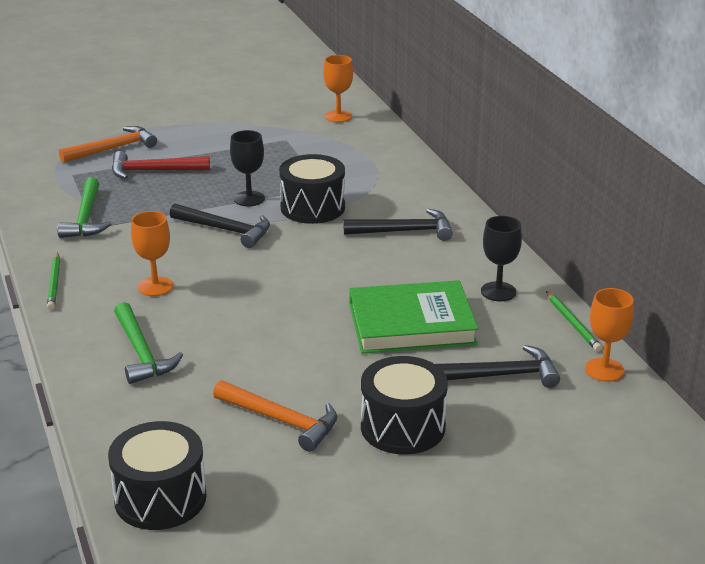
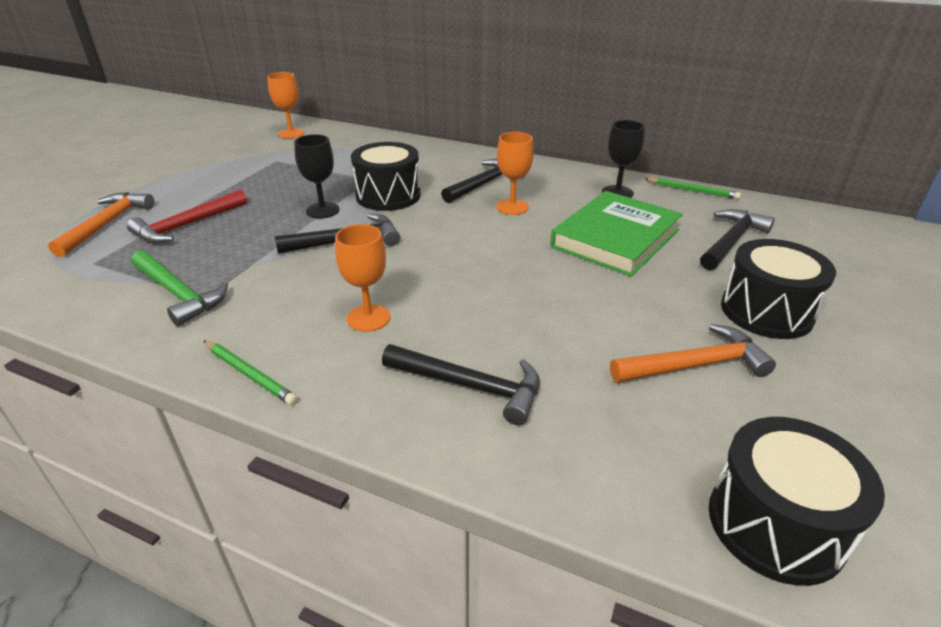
camera: 45 degrees left, 5 degrees up
green hammer [114,302,183,384] -> black hammer [382,344,540,425]
orange goblet [585,288,634,382] -> orange goblet moved to [496,132,534,215]

